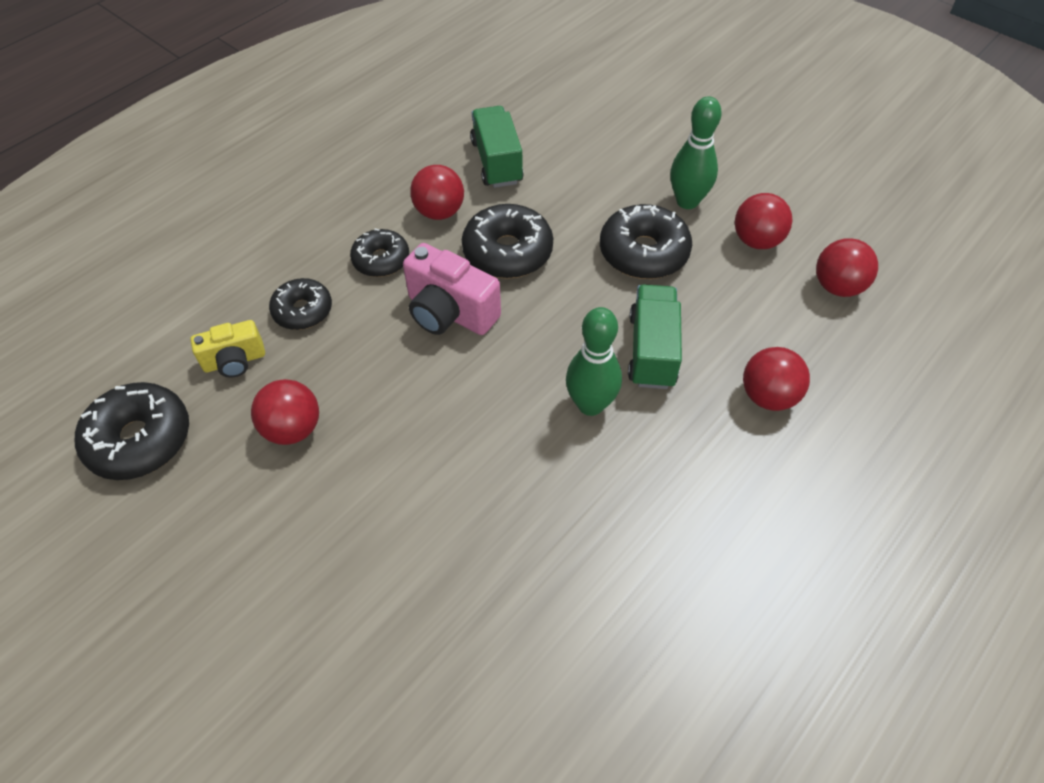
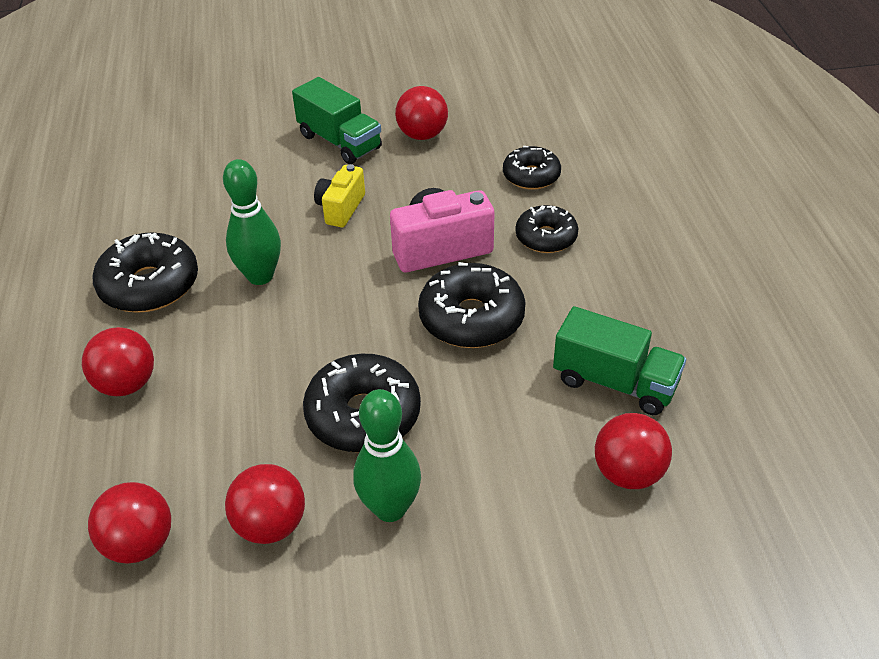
camera: 130 degrees right, 10 degrees down
black donut [75,382,189,480] -> black donut moved to [93,232,198,312]
yellow camera [190,320,265,378] -> yellow camera moved to [314,164,365,227]
red ball [410,165,464,220] -> red ball moved to [595,413,672,489]
green truck [628,285,682,389] -> green truck moved to [292,77,382,164]

